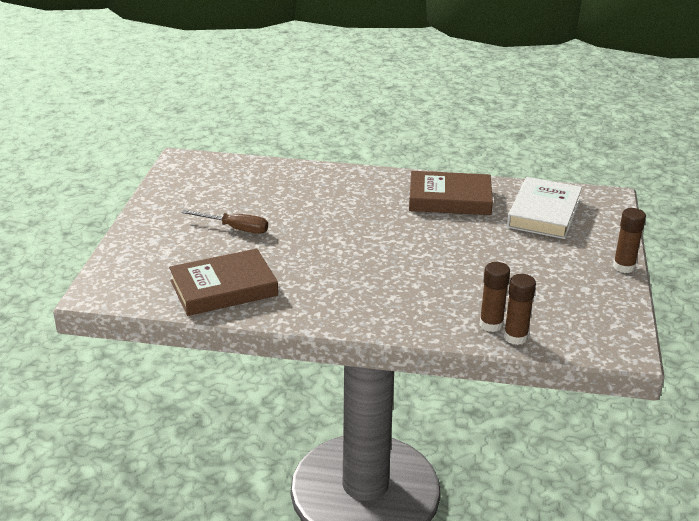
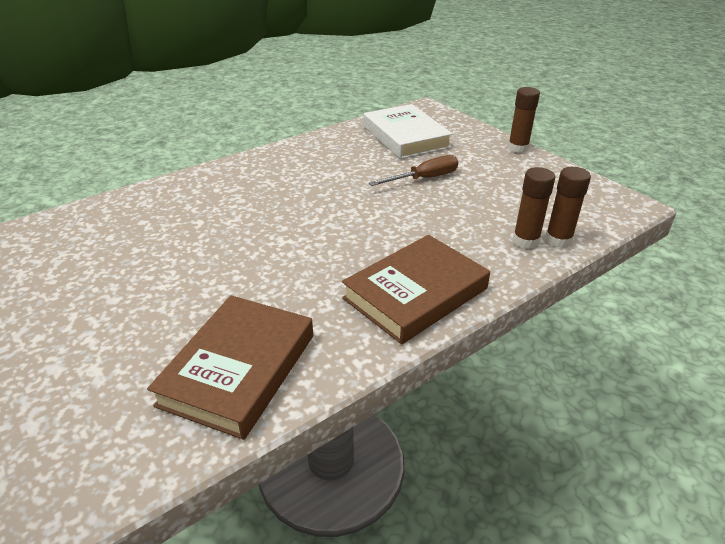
camera: 45 degrees left, 5 degrees up
brown screwdriver [181,210,268,234] -> brown screwdriver moved to [369,155,458,186]
brown book [409,171,493,215] -> brown book moved to [342,235,490,344]

